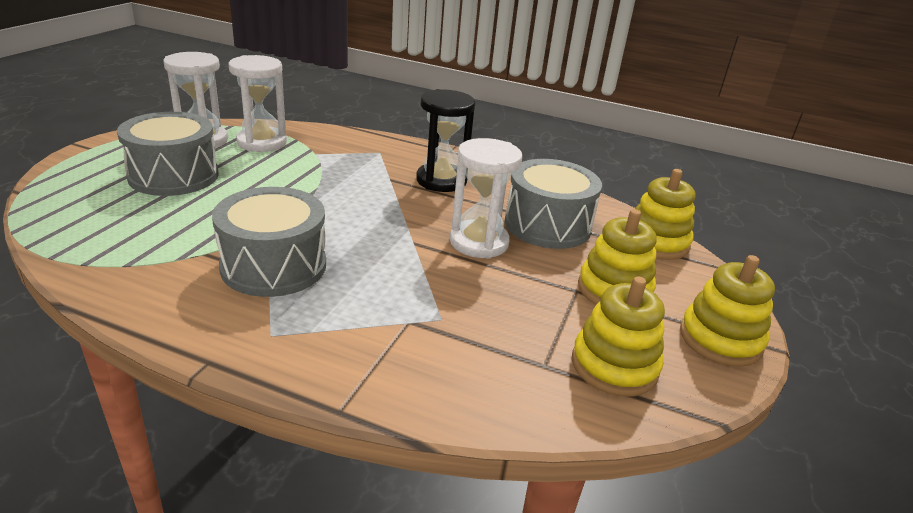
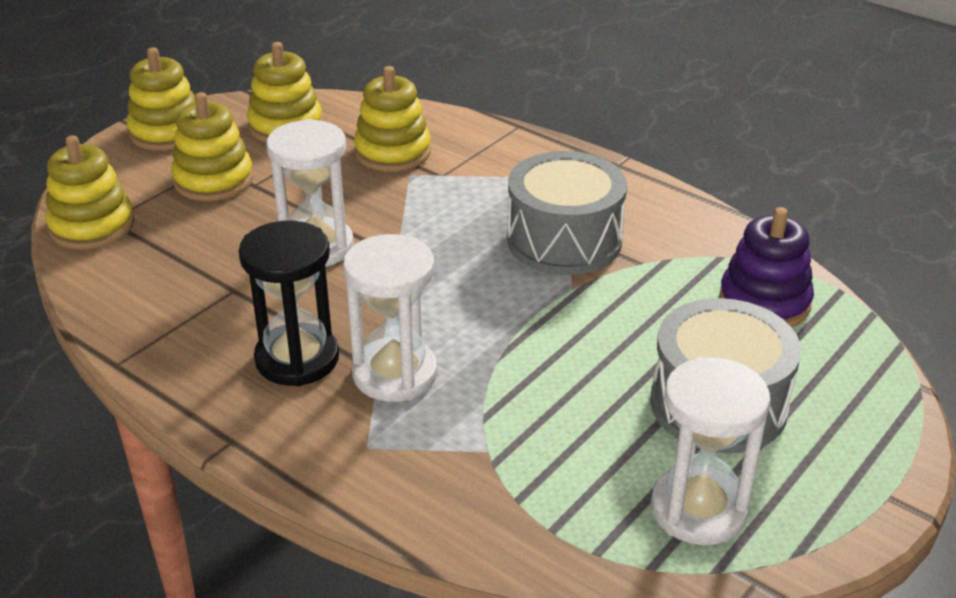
camera: 160 degrees left, 5 degrees up
white hourglass [228,55,287,152] -> white hourglass moved to [343,234,437,402]
grey drum [505,159,602,249] -> none
none -> yellow stacking toy [354,66,431,172]
none -> purple stacking toy [719,207,814,327]

